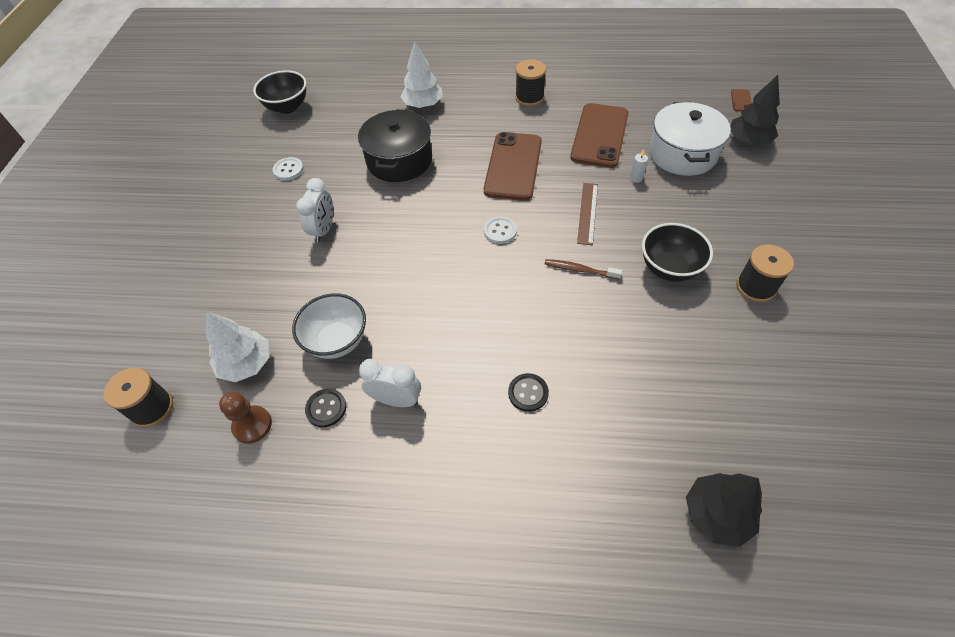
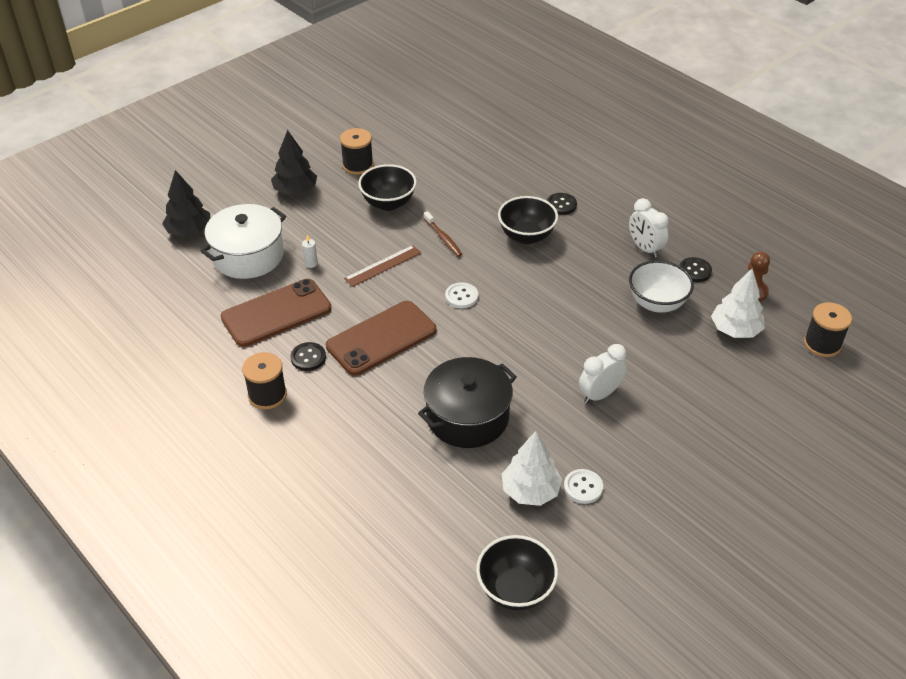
camera: 140 degrees left, 10 degrees down
white tree [400,41,443,108] -> white tree moved to [502,431,562,506]
black tree [686,473,762,547] -> black tree moved to [271,130,317,195]
brown phone [731,89,751,112] -> none
none -> black button [290,342,326,371]
none -> black bowl [498,196,558,244]

